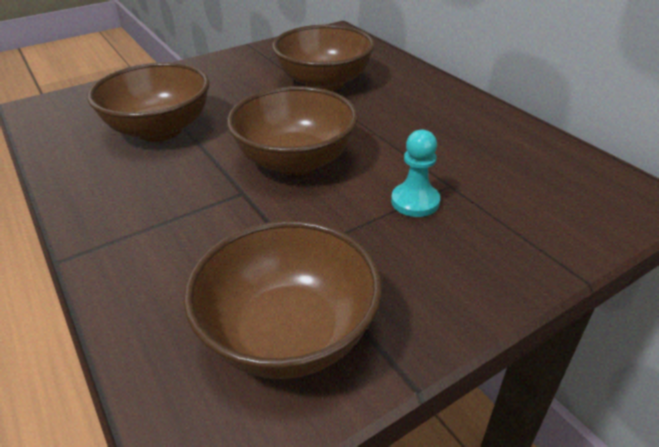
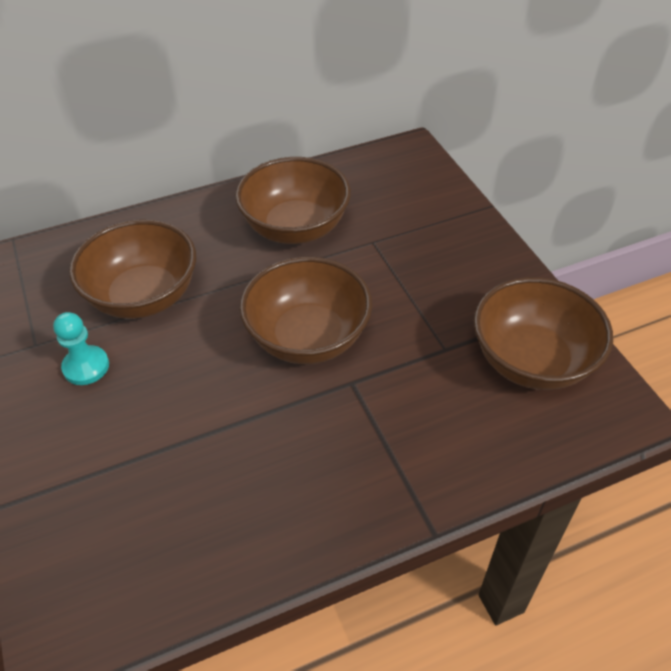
camera: 80 degrees left, 10 degrees up
brown bowl [87,62,209,142] -> brown bowl moved to [235,157,351,244]
turquoise pawn [391,129,440,217] -> turquoise pawn moved to [53,312,109,385]

